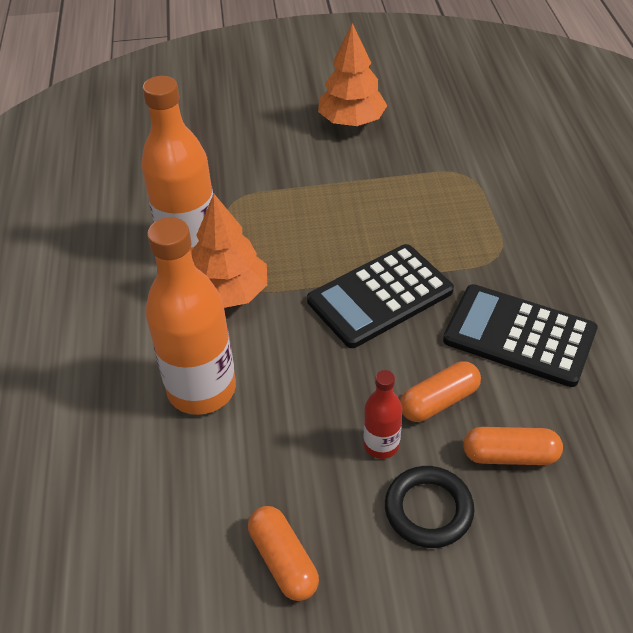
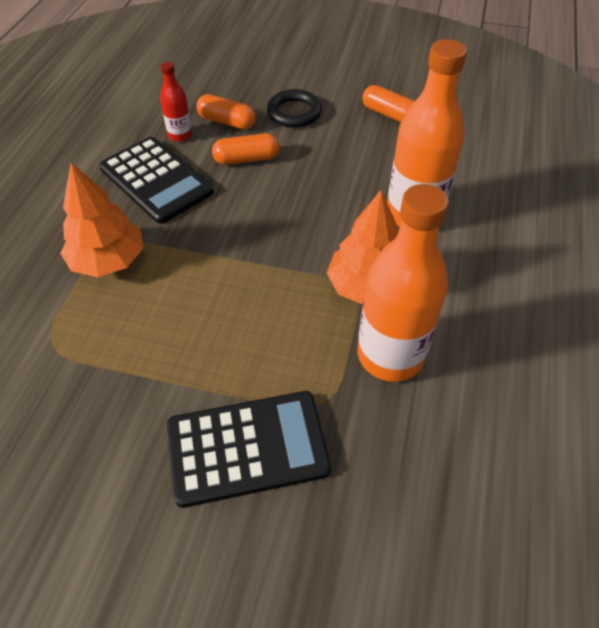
camera: 160 degrees left, 5 degrees up
orange capsule [248,506,319,601] -> orange capsule turned 45 degrees counterclockwise [362,85,414,123]
black calculator [307,244,454,348] -> black calculator moved to [167,391,331,508]
orange tree [318,23,387,126] -> orange tree moved to [60,163,143,277]
red bottle [364,370,402,459] -> red bottle moved to [160,62,192,142]

